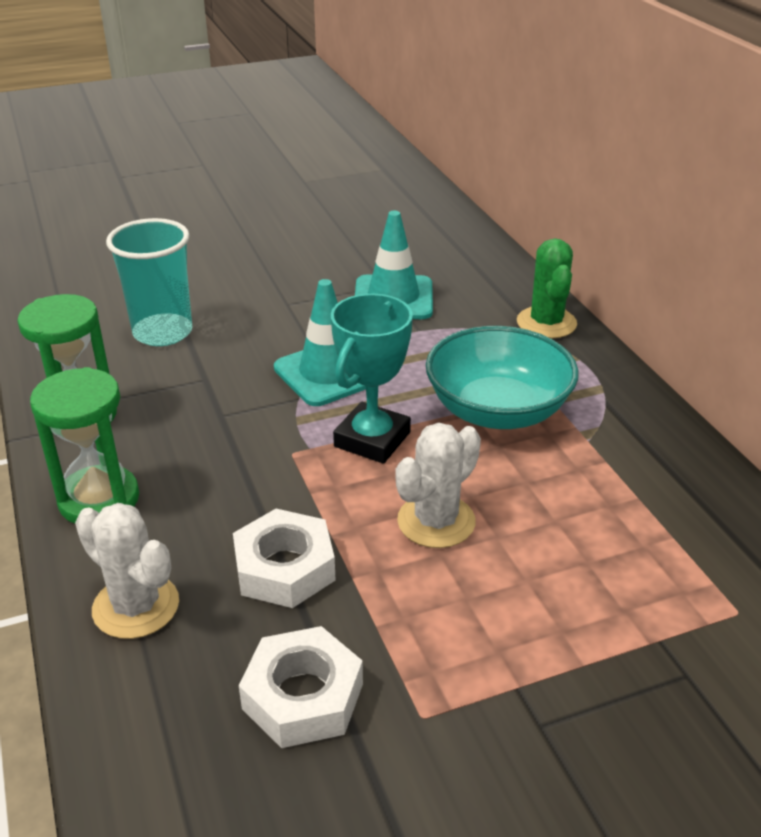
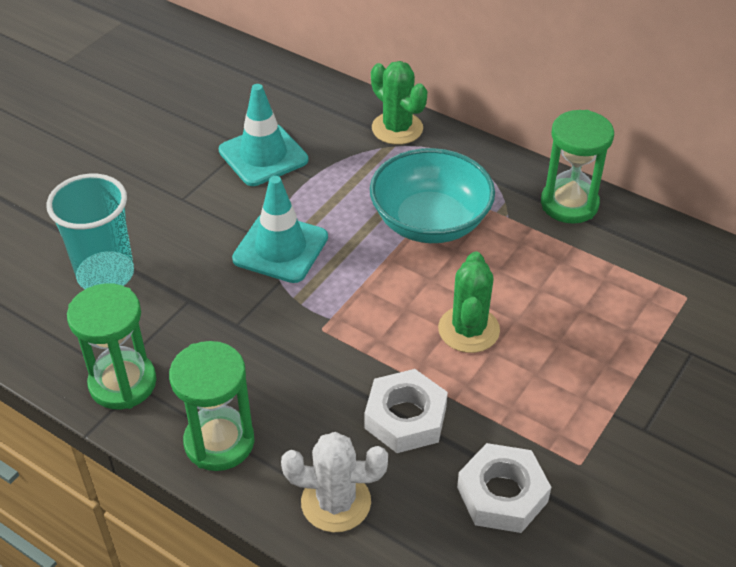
camera: 35 degrees left, 10 degrees up
turquoise trophy [331,294,413,463] -> none
white cactus [395,423,481,548] -> green cactus [438,251,500,353]
none -> green hourglass [541,110,614,224]

